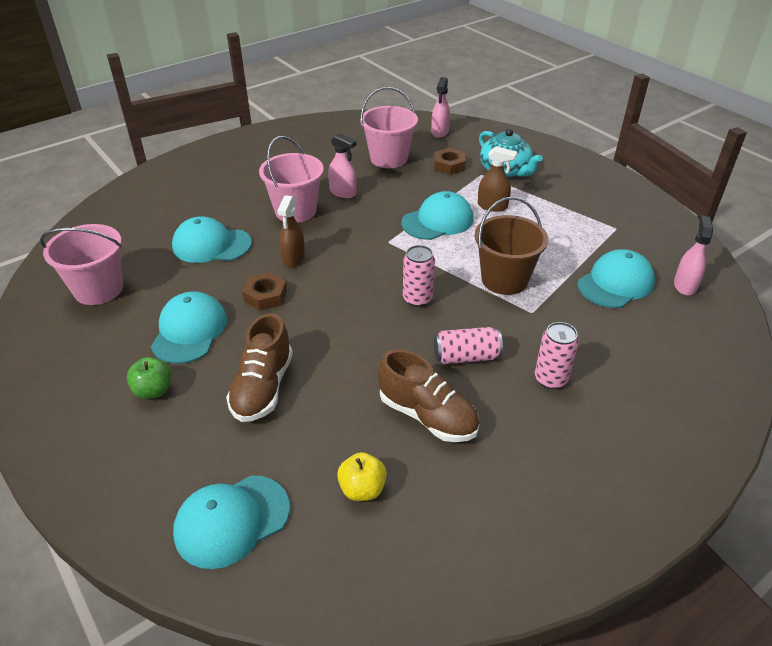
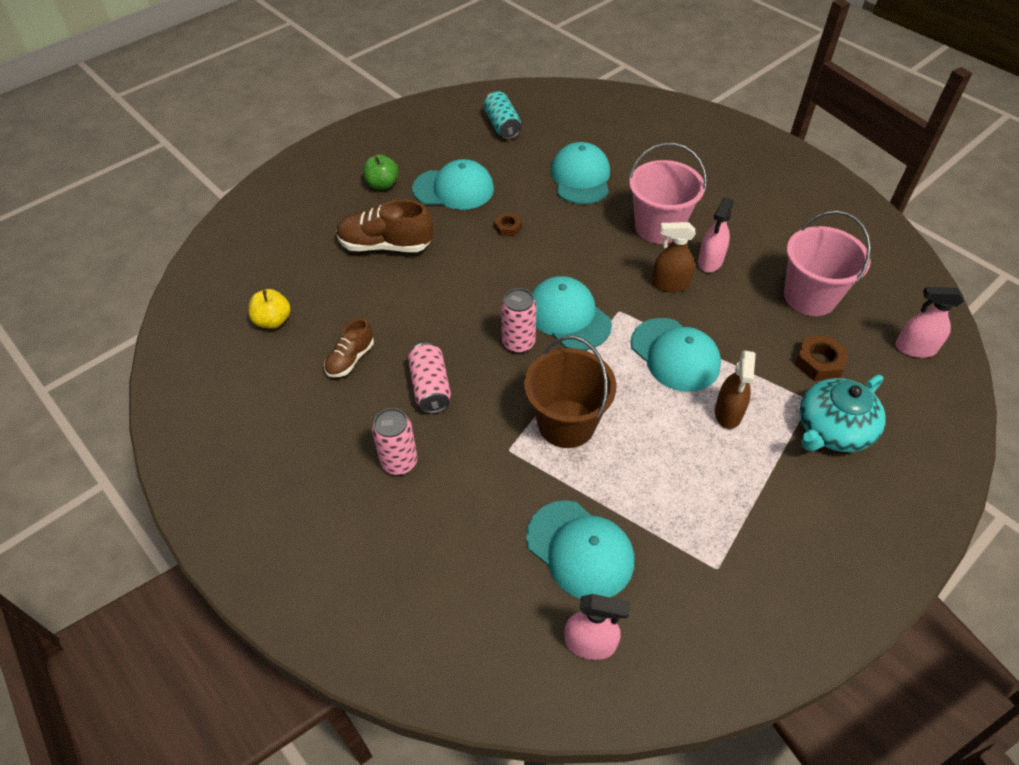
camera: 85 degrees right, 10 degrees up
pink bucket [40,224,123,305] -> turquoise can [484,91,521,139]
turquoise cap [173,475,290,569] -> turquoise cap moved to [532,276,612,350]
brown nut [242,272,287,311] -> brown nut [494,213,522,236], size x0.64
brown spray bottle [277,195,305,267] -> brown spray bottle moved to [652,222,696,292]
brown shoe [378,349,479,442] -> brown shoe [324,318,374,378], size x0.59

